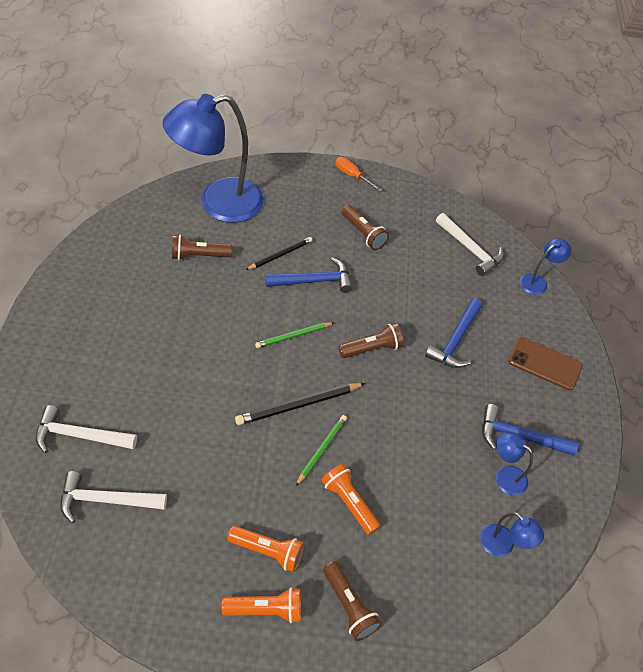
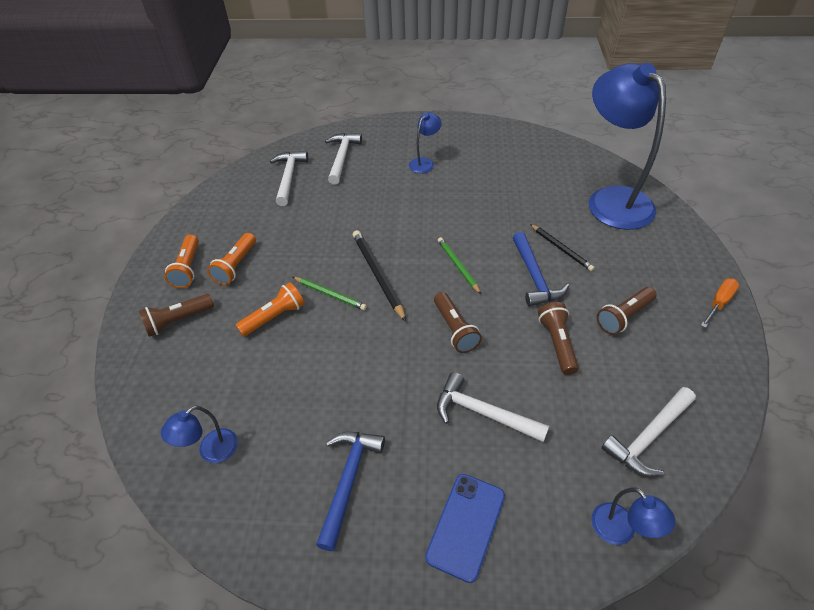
camera: 95 degrees right, 5 degrees down
brown flashlight [172,235,232,260] -> brown flashlight moved to [538,302,579,375]
blue hammer [425,298,482,368] -> white hammer [437,372,549,442]
blue lamp [496,431,533,496] -> blue lamp moved to [409,112,441,173]
brown phone [508,337,582,390] -> blue phone [425,474,505,583]

